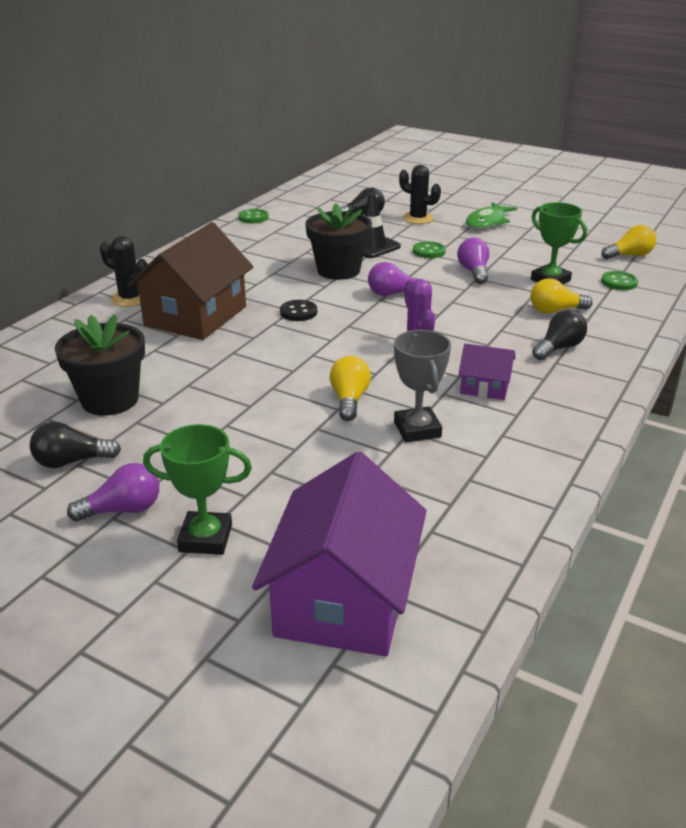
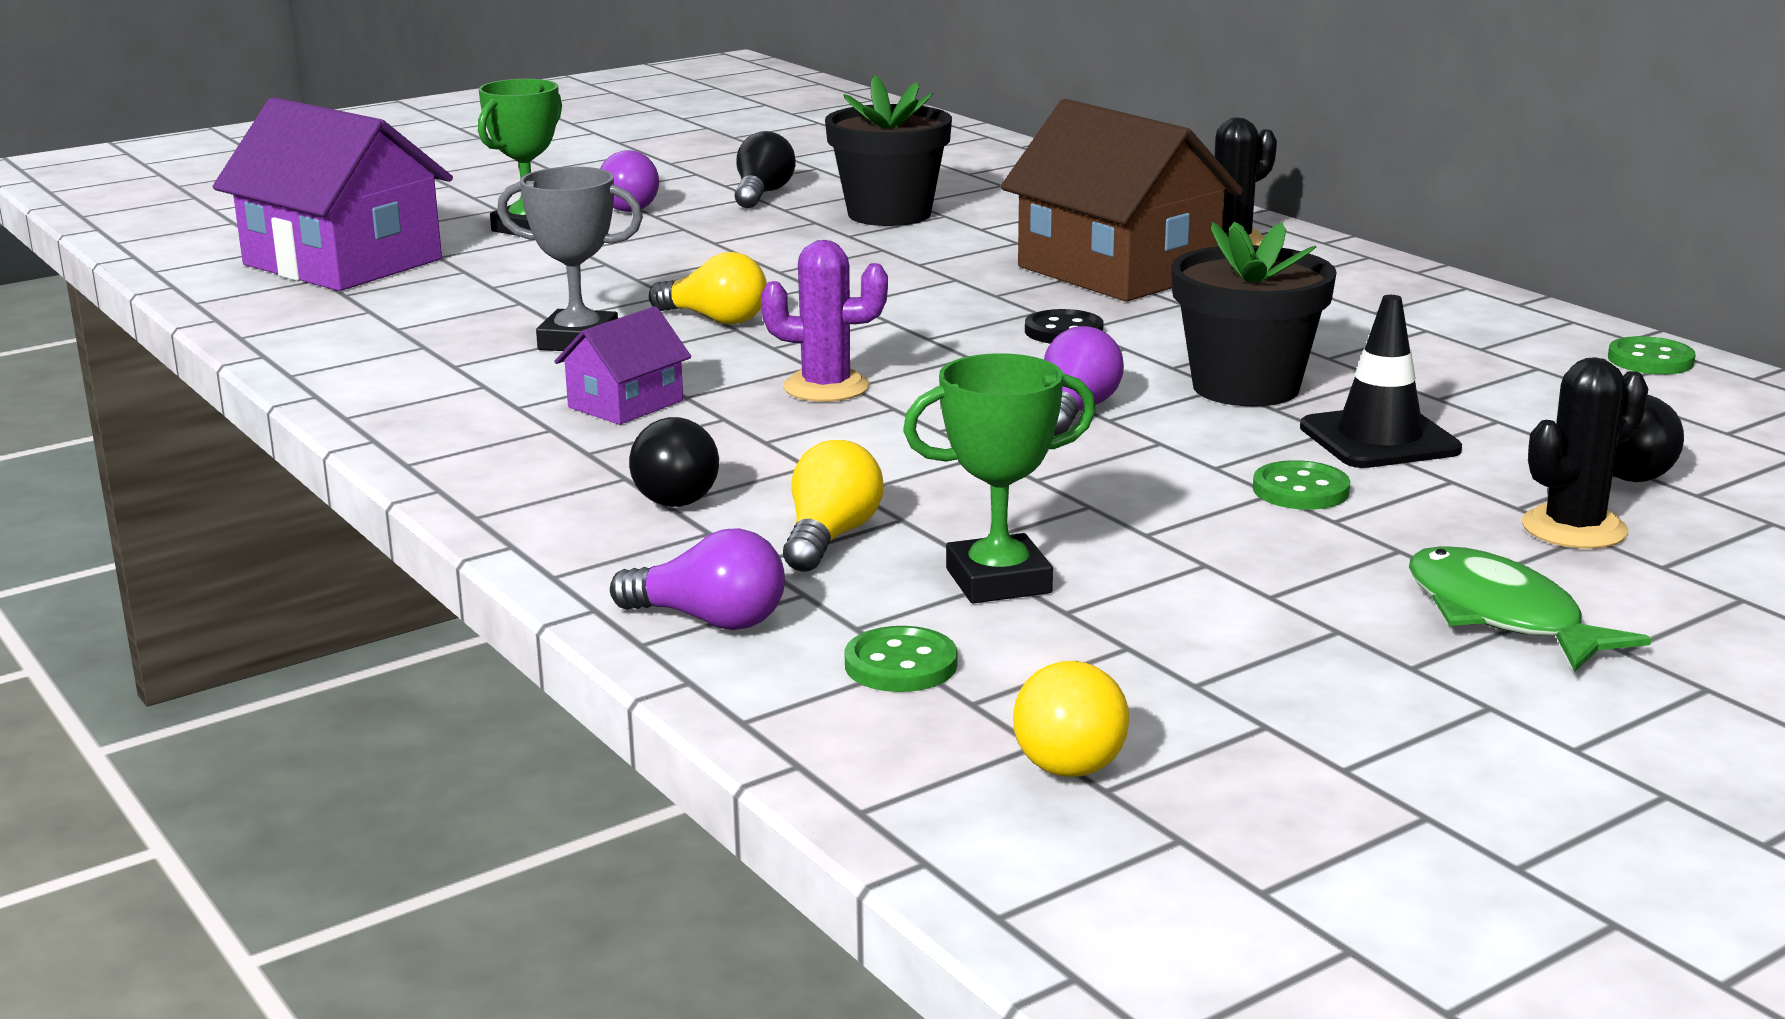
camera: 115 degrees right, 10 degrees down
purple light bulb [457,238,489,284] -> purple light bulb moved to [610,528,785,630]

